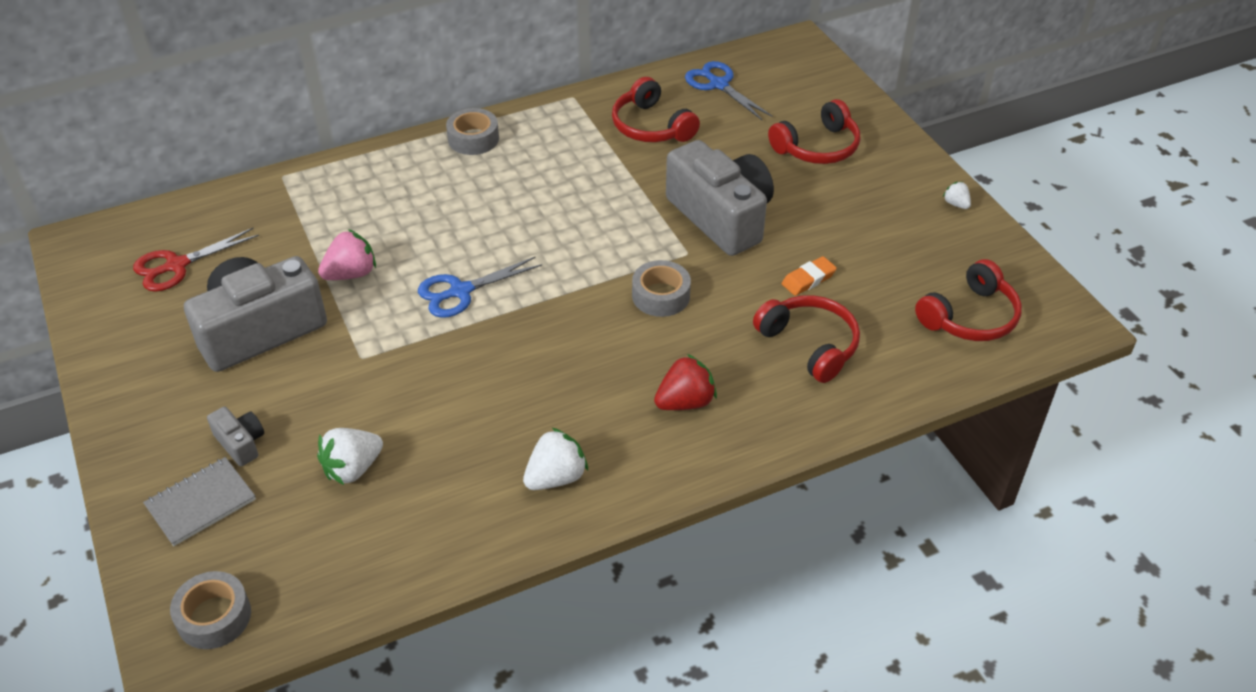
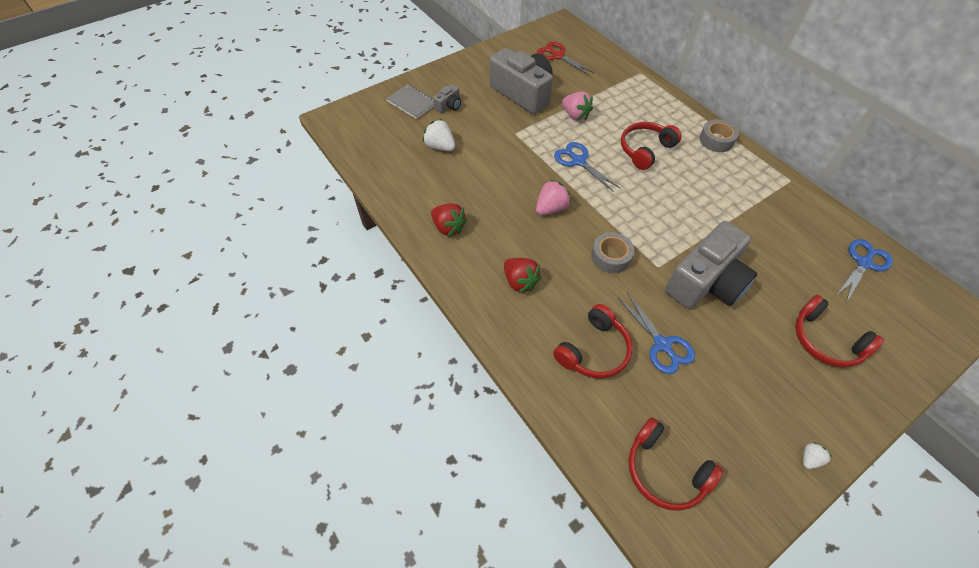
camera: 80 degrees right, 10 degrees up
grey tape [170,571,251,649] -> none
white strawberry [523,428,588,490] -> red strawberry [431,203,467,237]
red headphones [612,77,700,142] -> red headphones moved to [621,122,682,170]
orange eraser [782,256,837,296] -> blue scissors [618,292,695,374]
none -> pink strawberry [536,179,571,215]

